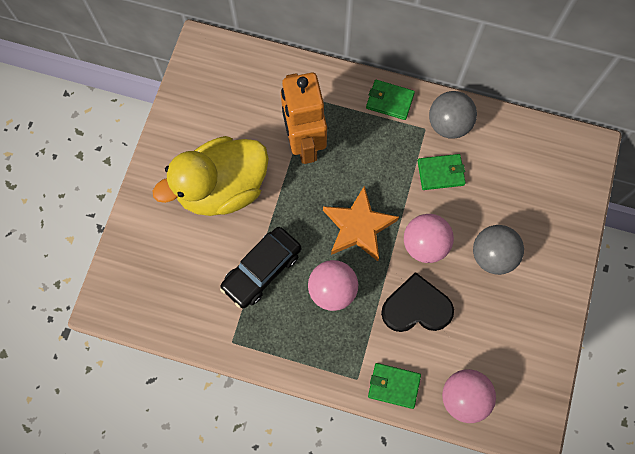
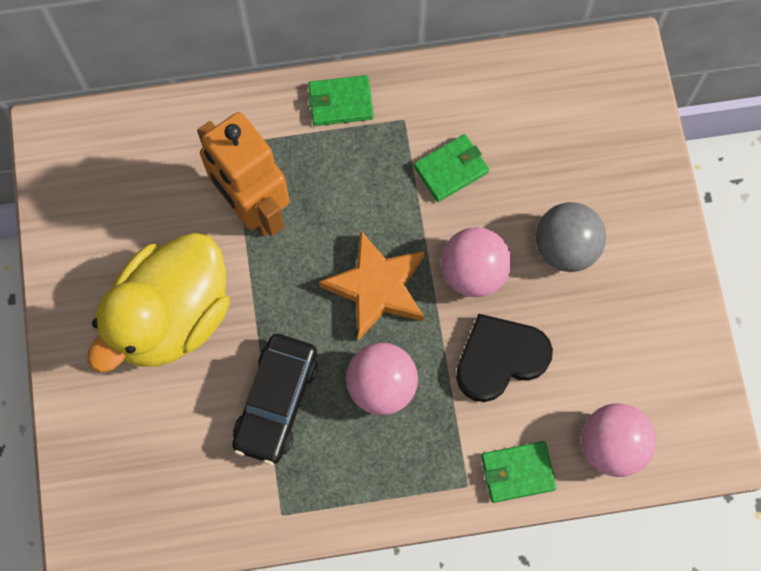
camera: 25 degrees left, 0 degrees up
grey ball [429,91,477,139] -> none

